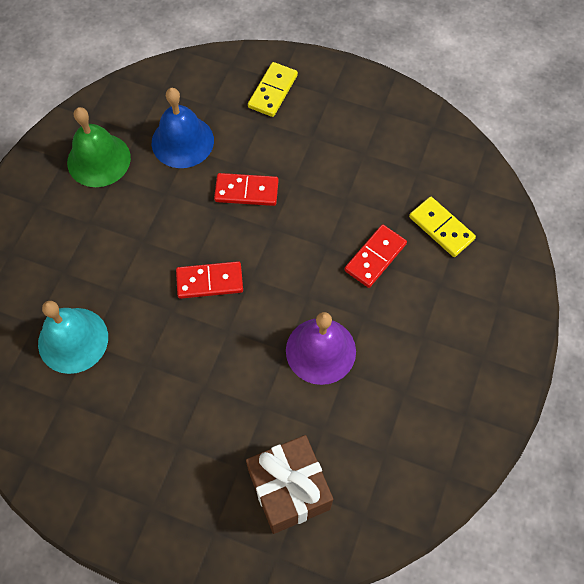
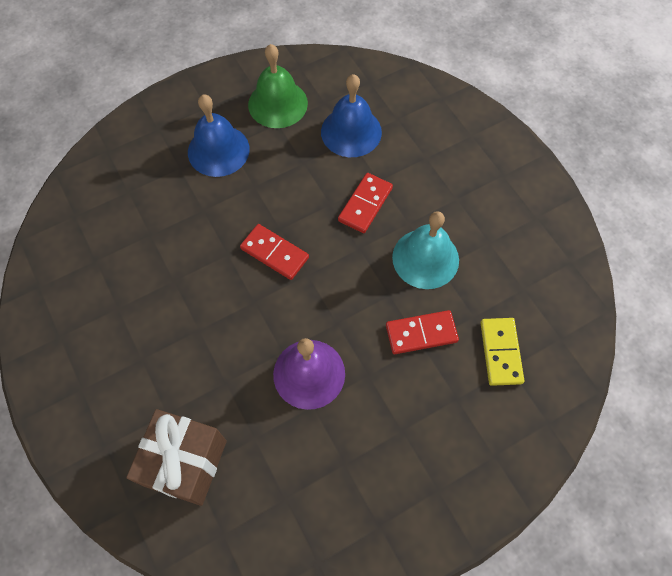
camera: 40 degrees right, 0 degrees up
turquoise bell [38,301,108,374] -> turquoise bell moved to [392,211,459,289]
red domino [214,173,279,206] -> red domino turned 75 degrees clockwise [338,173,393,233]
yellow domino [248,62,298,117] -> none
none -> blue bell [188,94,250,177]

